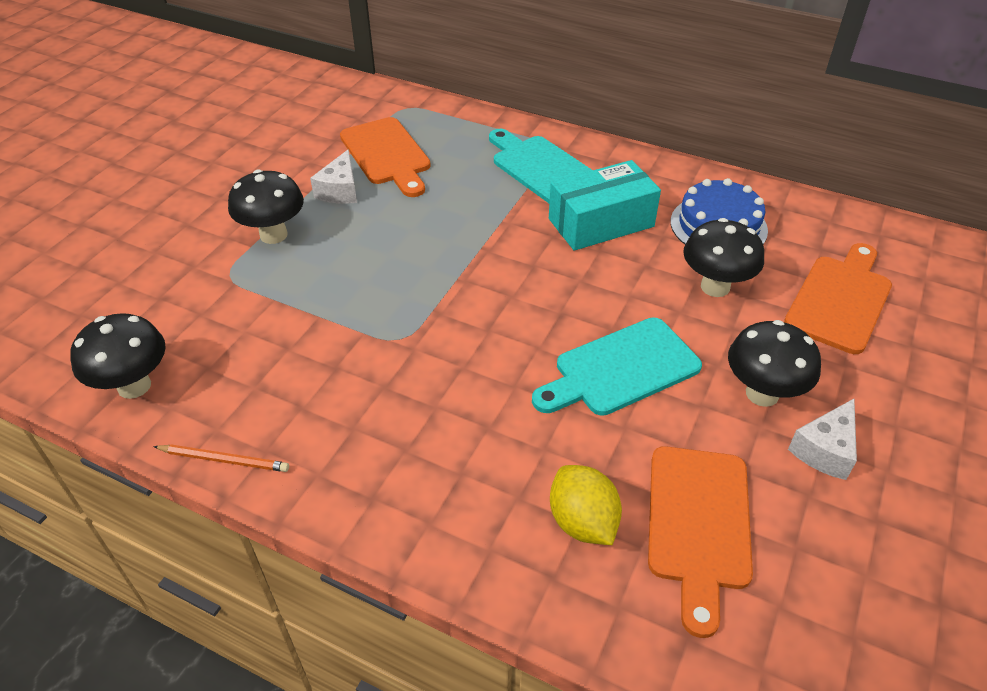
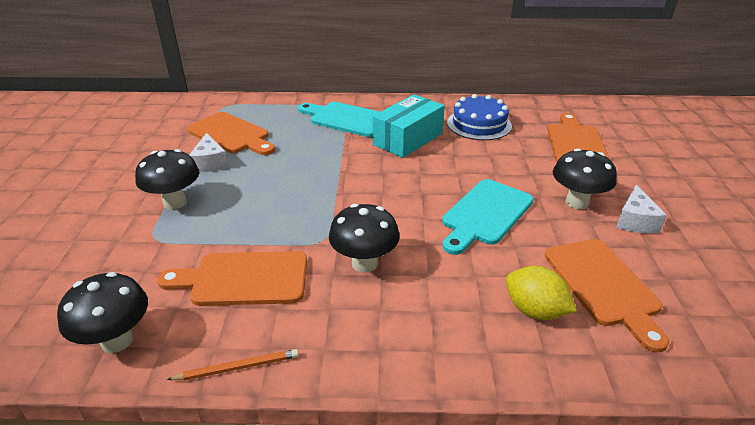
camera: 25 degrees left, 10 degrees down
black mushroom [683,218,764,297] -> black mushroom moved to [329,204,400,273]
none -> orange cutting board [157,251,307,306]

